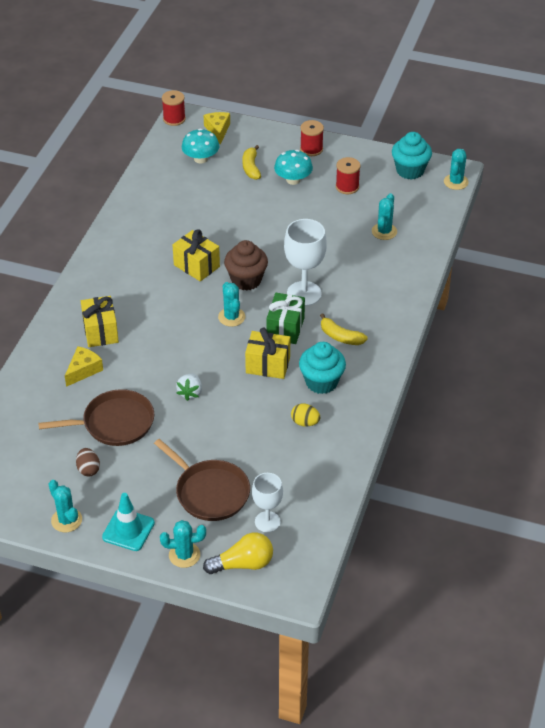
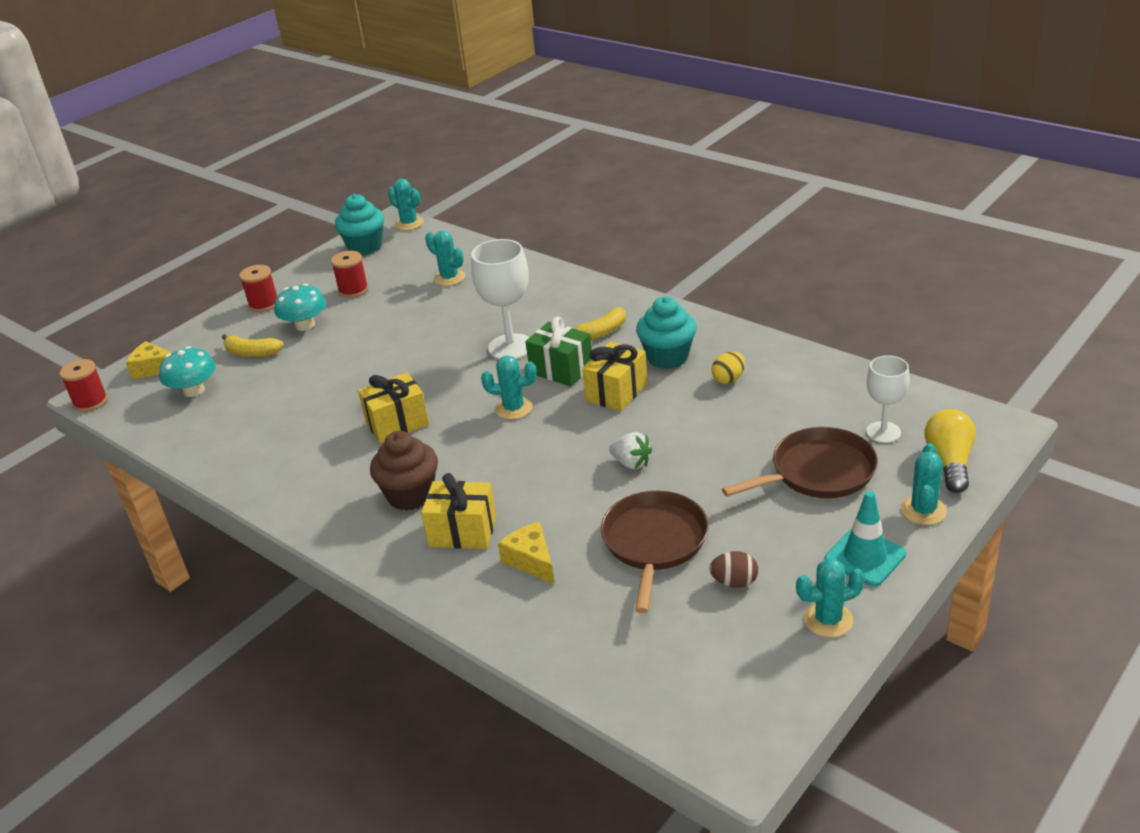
camera: 65 degrees left, 10 degrees down
brown cupcake [224,240,268,291] -> brown cupcake moved to [370,431,438,511]

